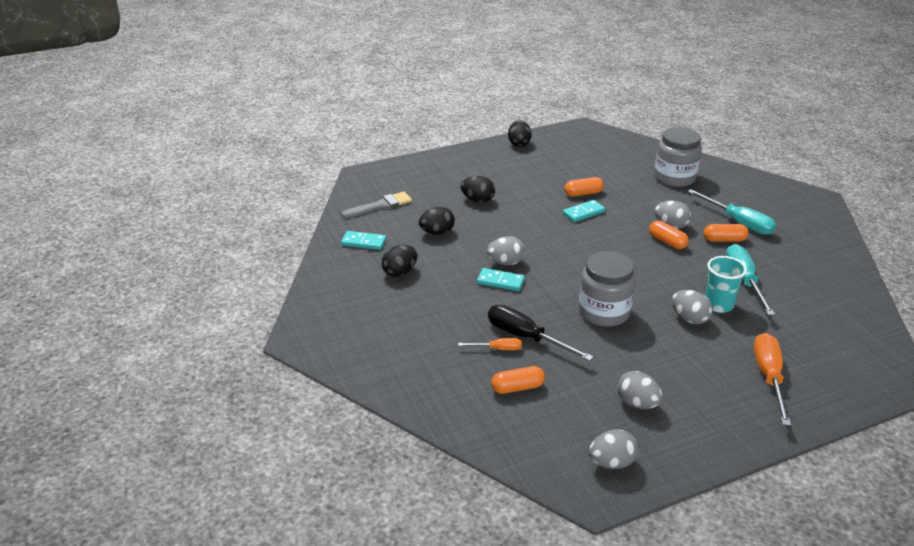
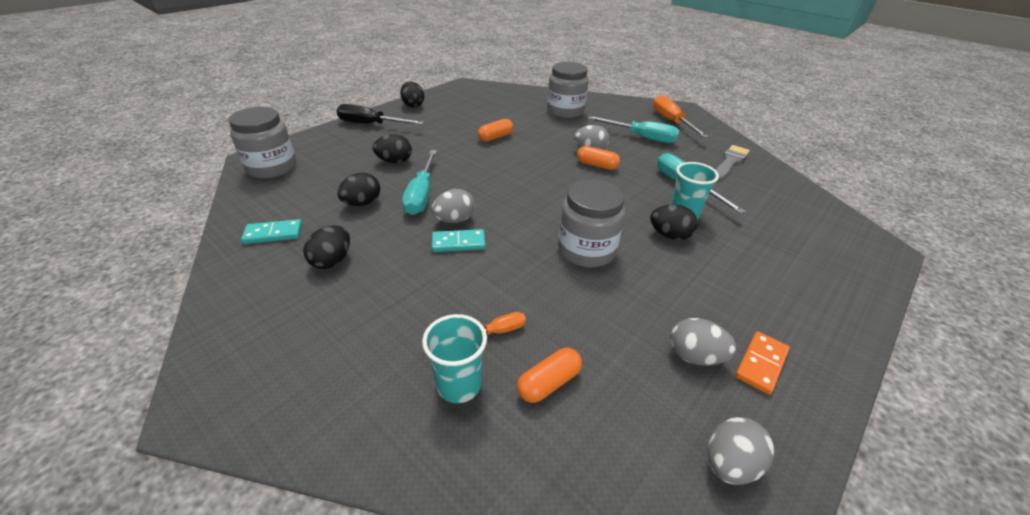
camera: 25 degrees left, 5 degrees up
grey brush [341,191,412,218] -> grey brush moved to [716,145,750,180]
black screwdriver [488,305,594,361] -> black screwdriver moved to [337,104,424,125]
turquoise domino [563,200,605,222] -> none
grey egg [672,290,713,324] -> black egg [650,205,698,240]
orange capsule [704,224,749,242] -> none
orange screwdriver [754,333,791,426] -> orange screwdriver moved to [653,95,709,138]
none -> grey jar [228,107,296,179]
none -> turquoise screwdriver [402,150,437,215]
none -> turquoise cup [422,314,487,403]
none -> orange domino [735,332,790,394]

